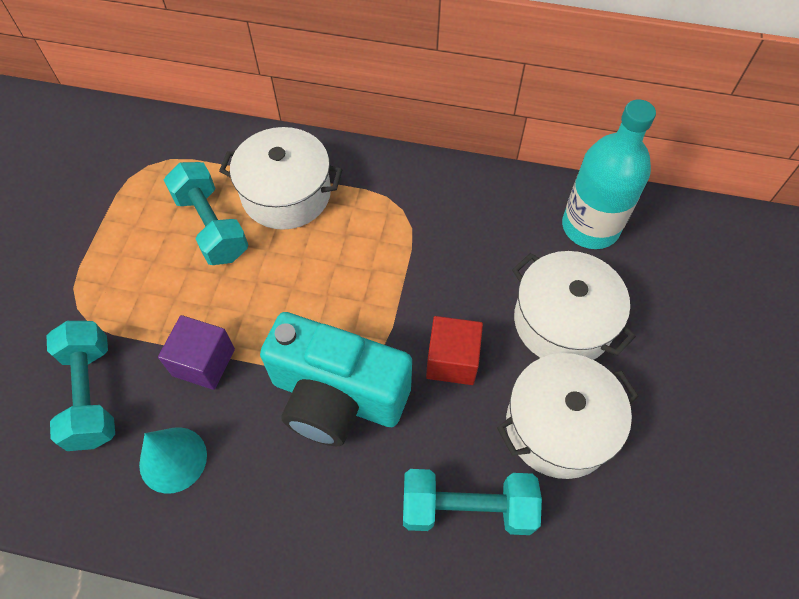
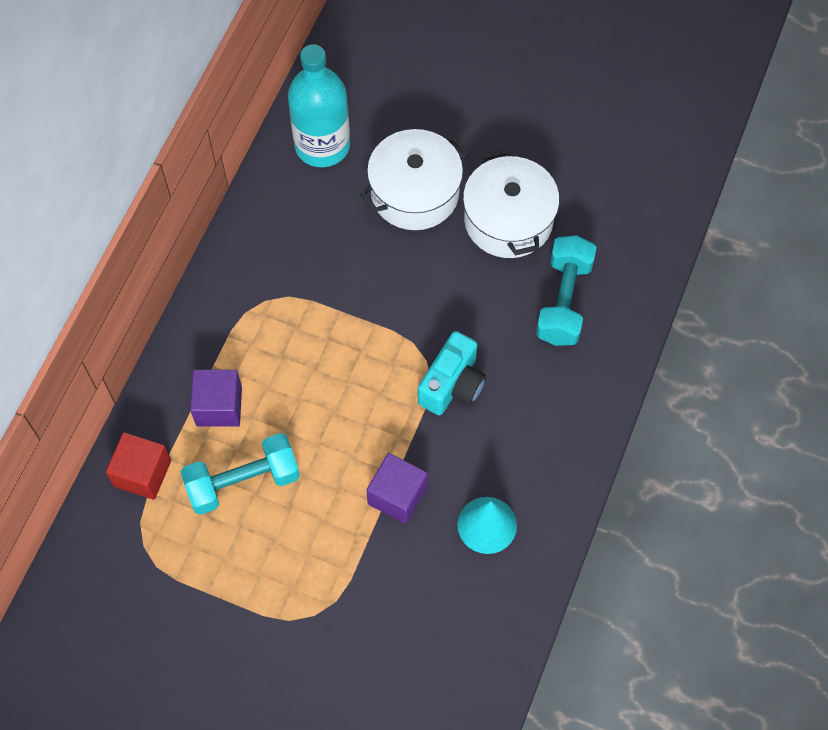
camera: 80 degrees left, 5 degrees up
turquoise dumbbell [46,321,115,451] -> none
white pot [219,127,343,230] -> purple cube [190,370,242,427]
turquoise camera [260,312,412,446] -> turquoise camera [418,331,486,415], size x0.61
red cube [426,316,483,385] -> red cube moved to [106,432,171,500]

